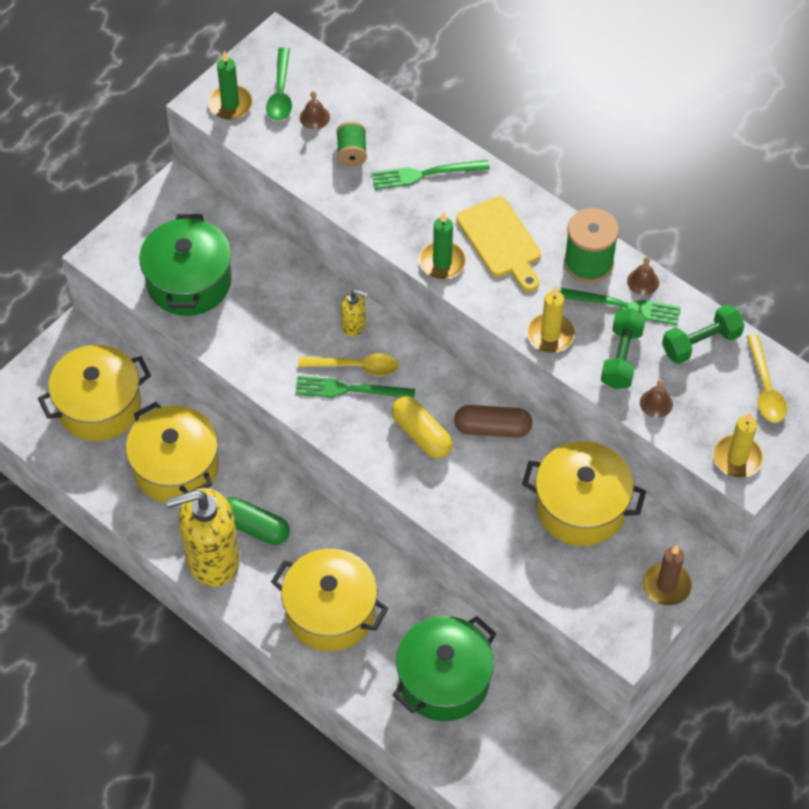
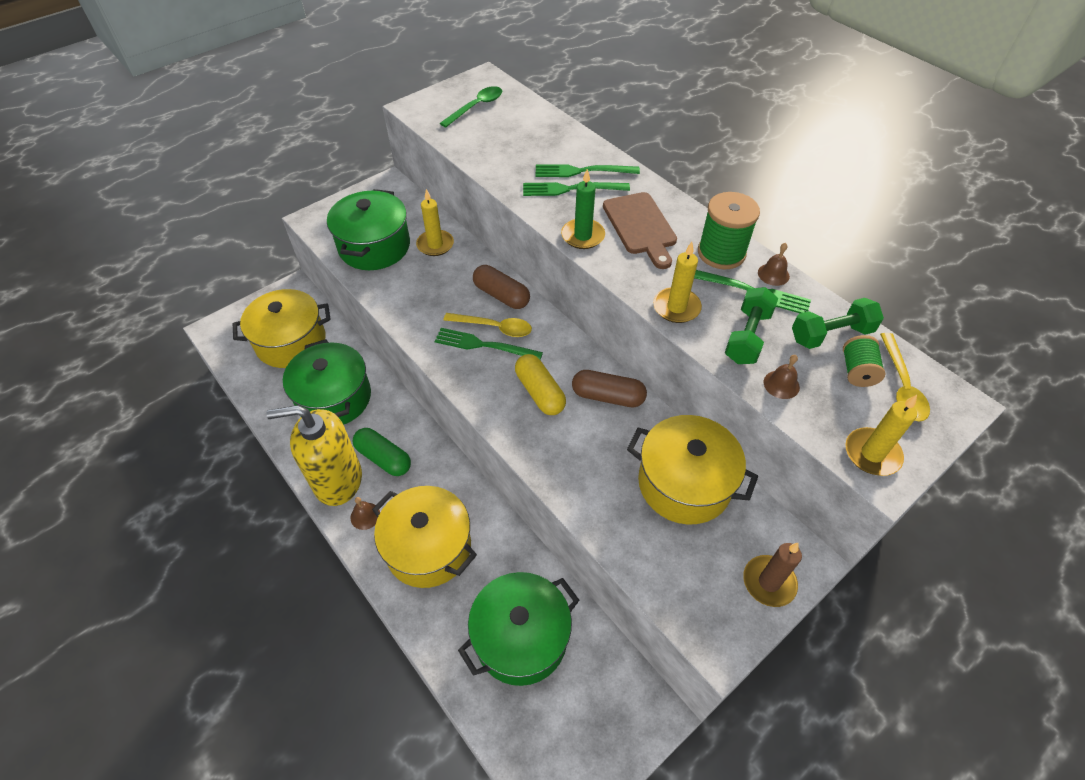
camera: 10 degrees right, 5 degrees down
yellow pot [126,402,219,503] -> green pot [283,339,371,425]
green candle [208,51,253,120] -> none
green spoon [266,47,292,121] -> green spoon turned 150 degrees counterclockwise [440,86,502,127]
brown bell [300,91,330,129] -> brown bell moved to [350,497,380,530]
green spool [336,121,367,167] -> green spool moved to [843,335,885,387]
yellow soap dispenser [341,290,368,337] -> brown capsule [473,265,530,309]
yellow cutting board [456,196,541,292] -> brown cutting board [603,192,677,269]
none -> yellow candle [416,189,454,256]
none -> green fork [523,182,630,196]

